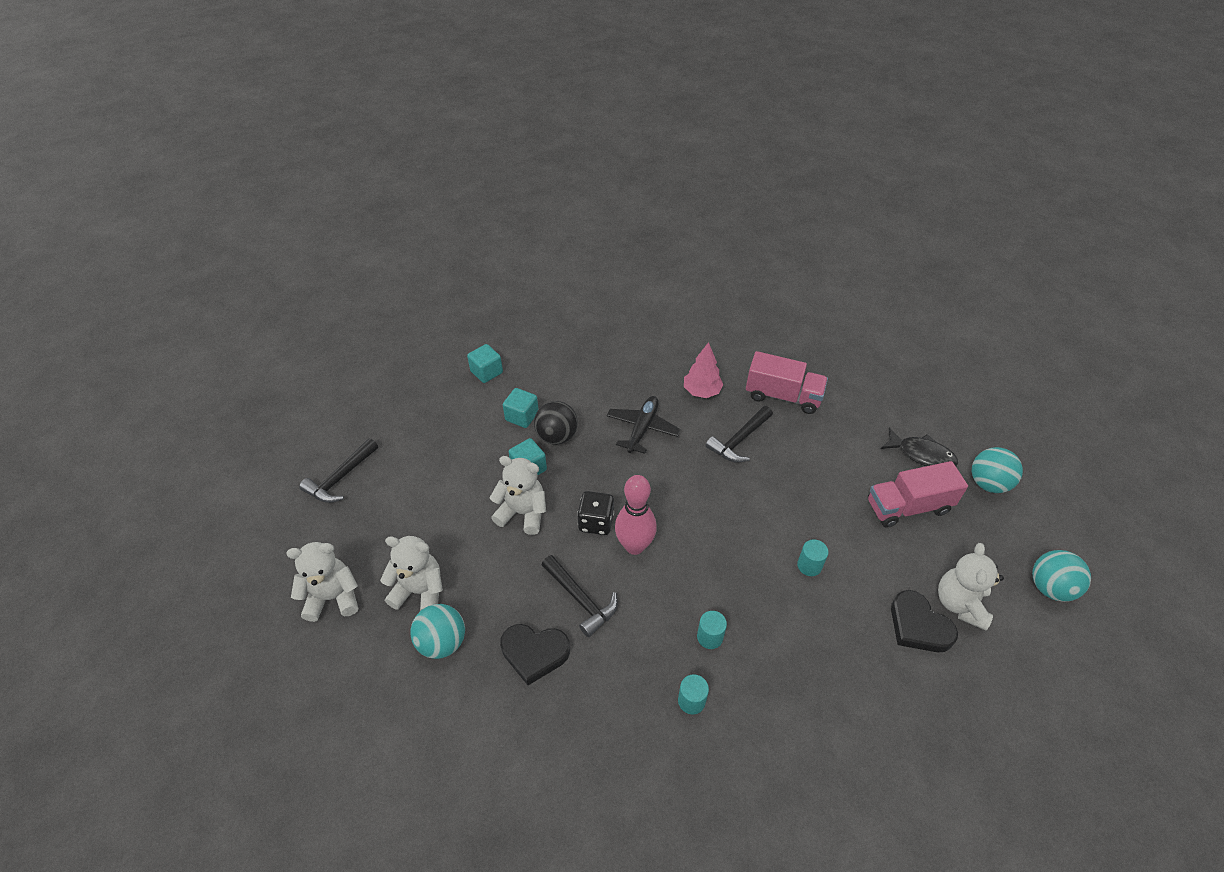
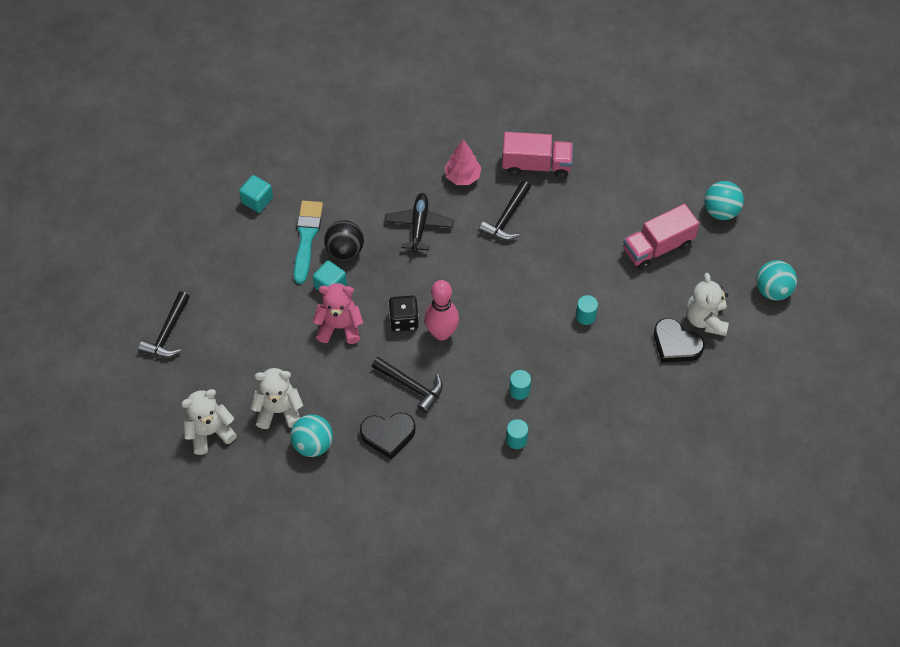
camera: 15 degrees left, 10 degrees up
white teddy bear [490,456,546,535] -> pink teddy bear [312,283,363,344]
turquoise cube [503,388,539,428] -> turquoise brush [294,201,323,284]
black fish [881,427,958,466] -> none

